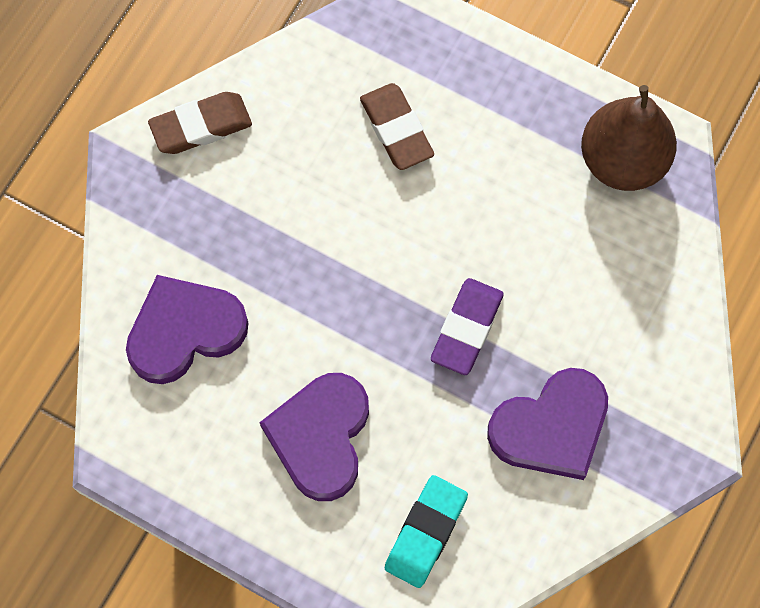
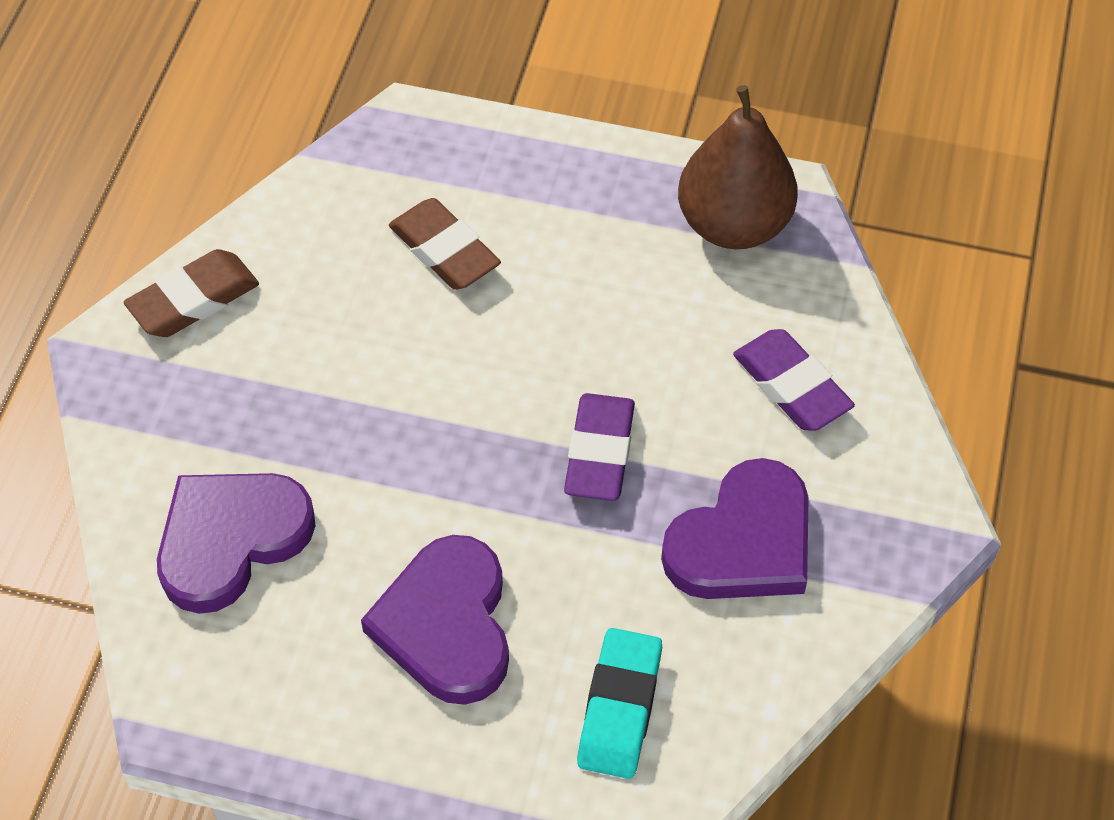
camera: 15 degrees left, 15 degrees down
none -> purple eraser [733,329,855,431]

